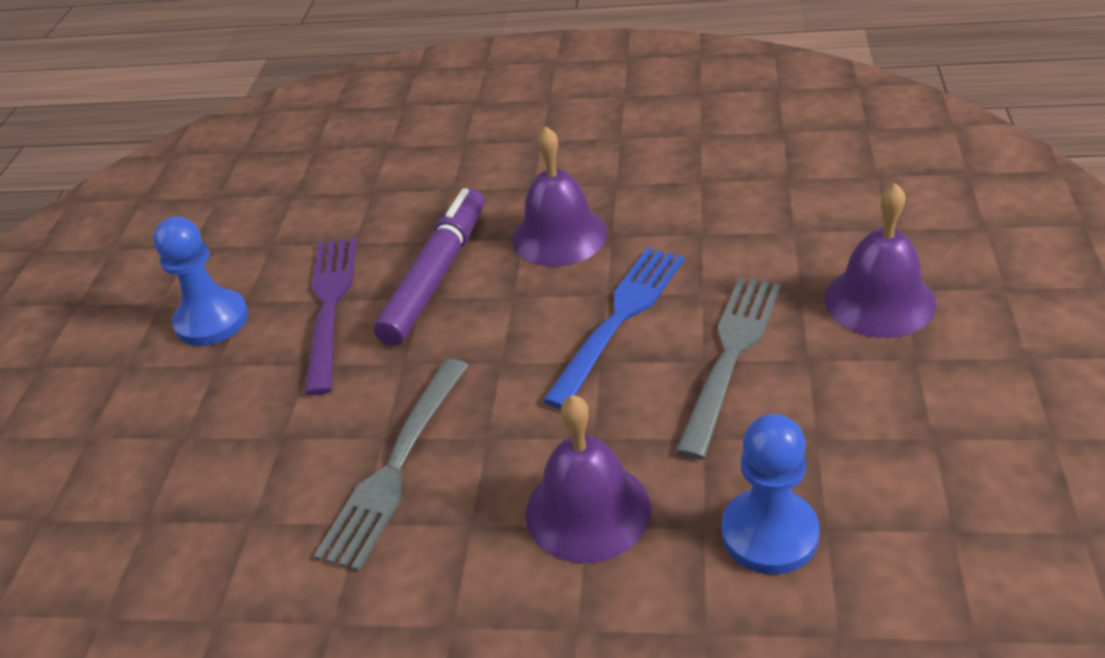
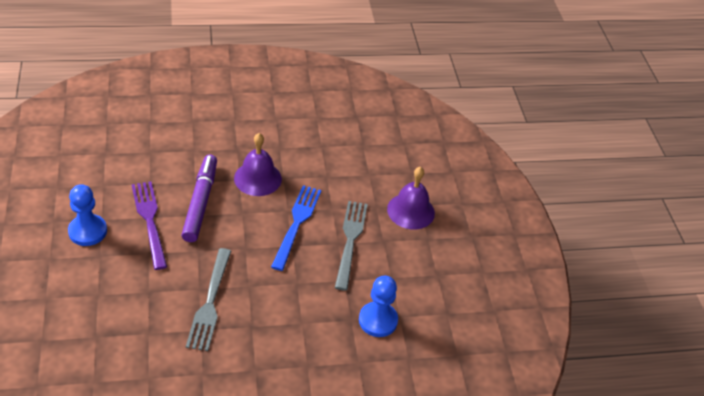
camera: 25 degrees left, 5 degrees up
purple bell [526,395,651,563] -> none

